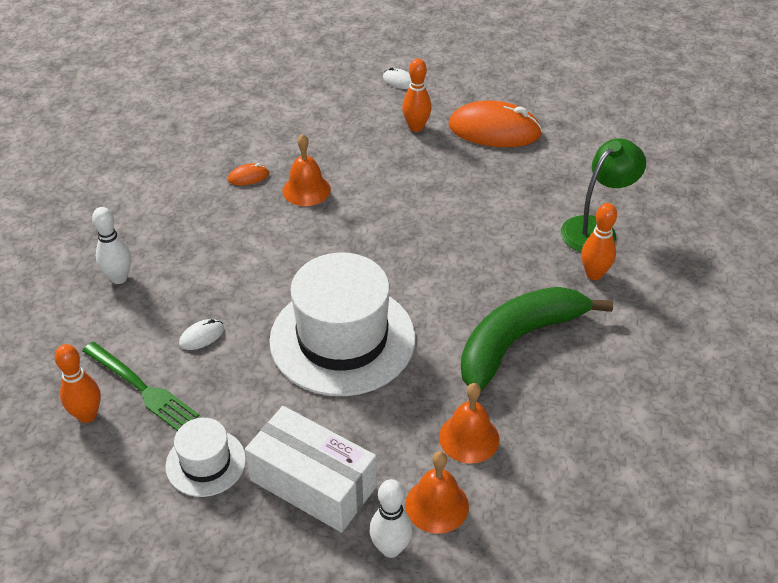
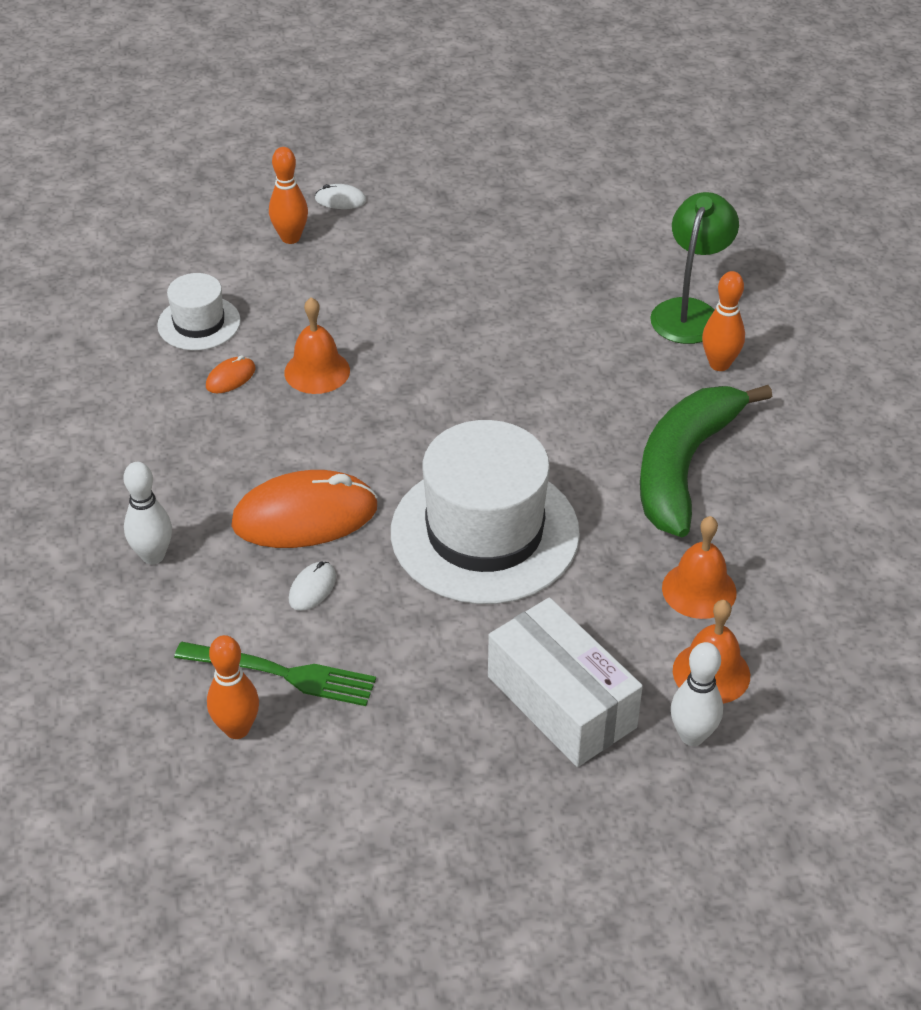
camera: 25 degrees left, 0 degrees up
white hat [166,418,246,497] -> white hat moved to [157,273,241,350]
white box [245,406,377,533] -> white box turned 45 degrees clockwise [488,597,643,767]
orange bowling pin [402,59,432,132] -> orange bowling pin moved to [269,147,308,244]
orange mouse [449,101,542,147] -> orange mouse moved to [231,470,378,548]

